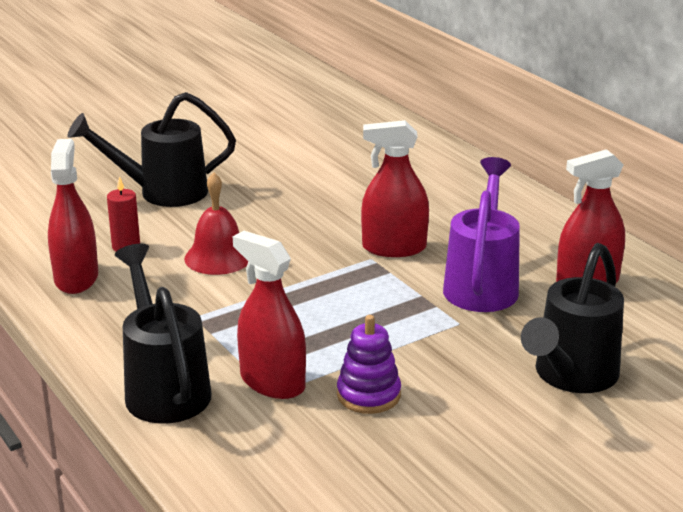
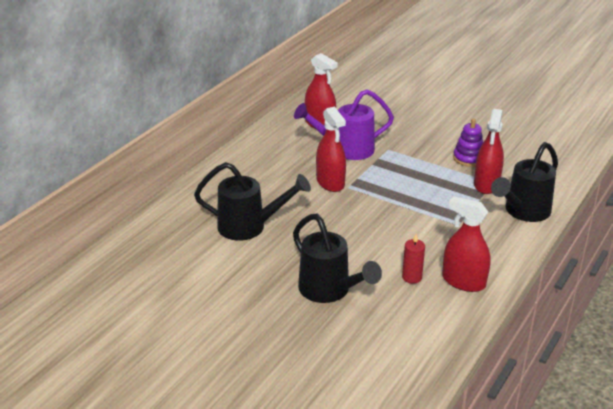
camera: 115 degrees left, 5 degrees up
red spray bottle [48,139,98,294] -> red spray bottle turned 60 degrees clockwise [442,196,491,292]
red bell [184,172,248,275] -> none
black watering can [521,243,624,393] -> black watering can moved to [194,162,311,241]

